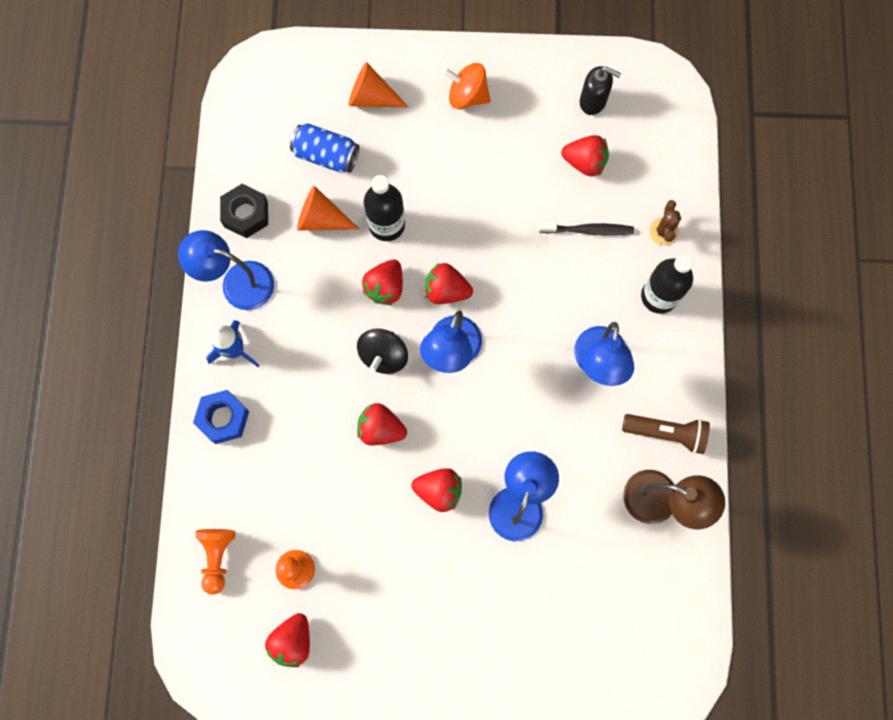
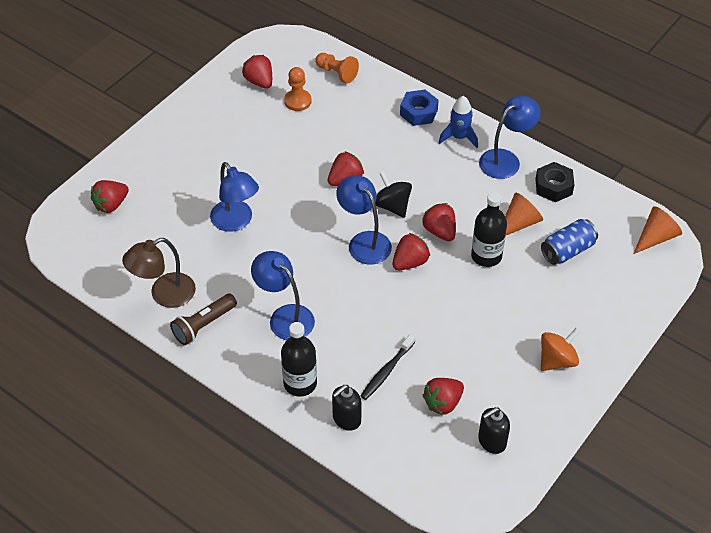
camera: 125 degrees right, 25 degrees down
orange cone [348,62,409,108] -> orange cone moved to [633,206,682,254]
red strawberry [411,468,462,512] -> red strawberry moved to [91,180,129,213]
brown cactus [649,200,681,245] -> black soap dispenser [332,385,361,431]

